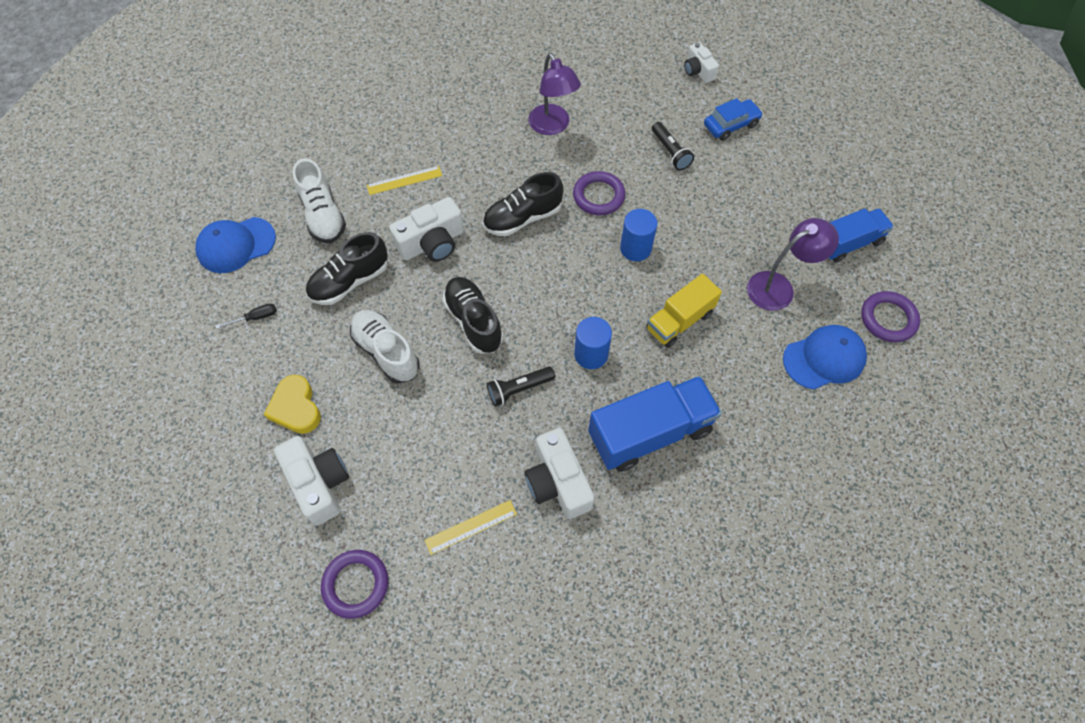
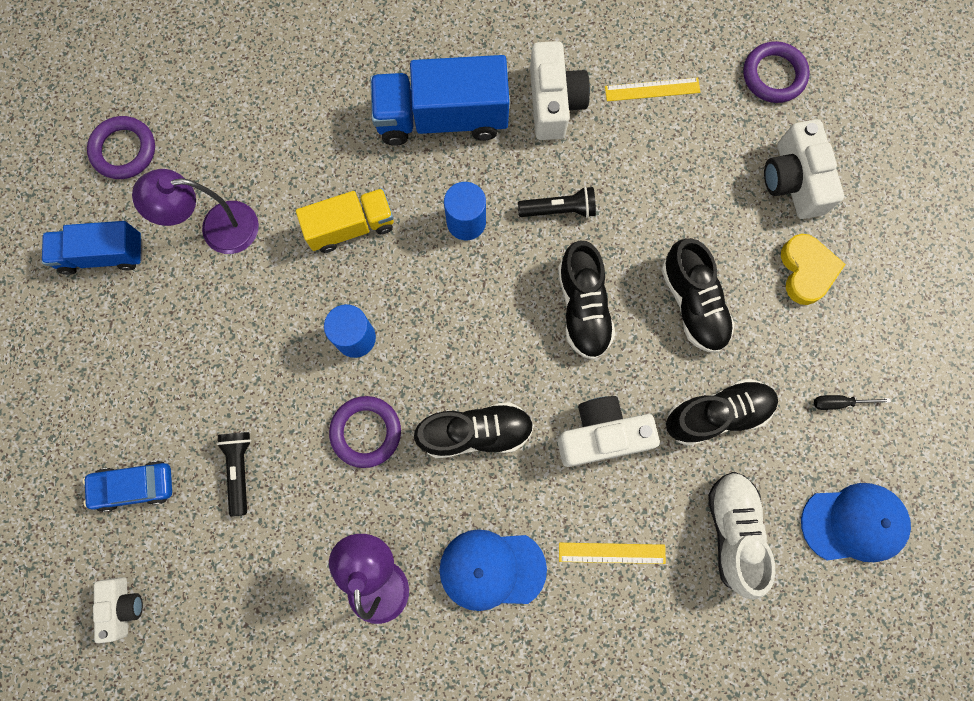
camera: 160 degrees left, 15 degrees up
white shoe [350,310,419,384] -> black shoe [661,238,735,353]
blue cap [783,325,867,390] -> blue cap moved to [439,529,547,611]

